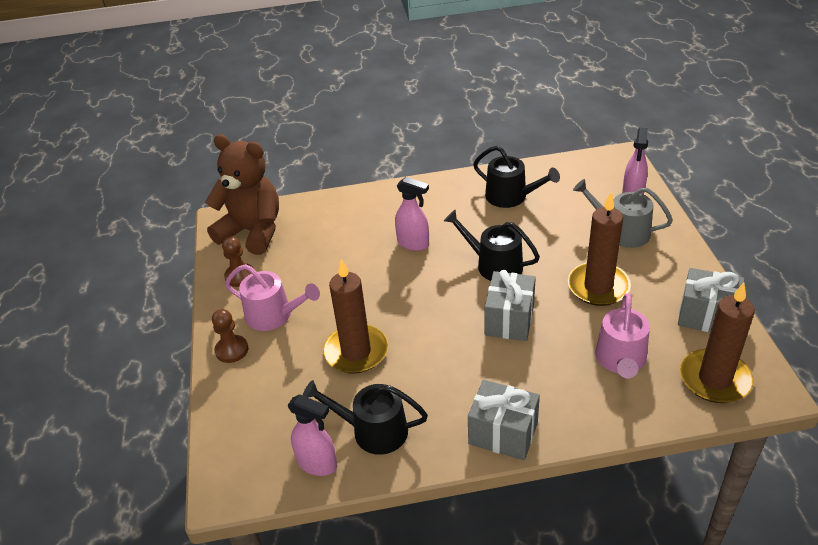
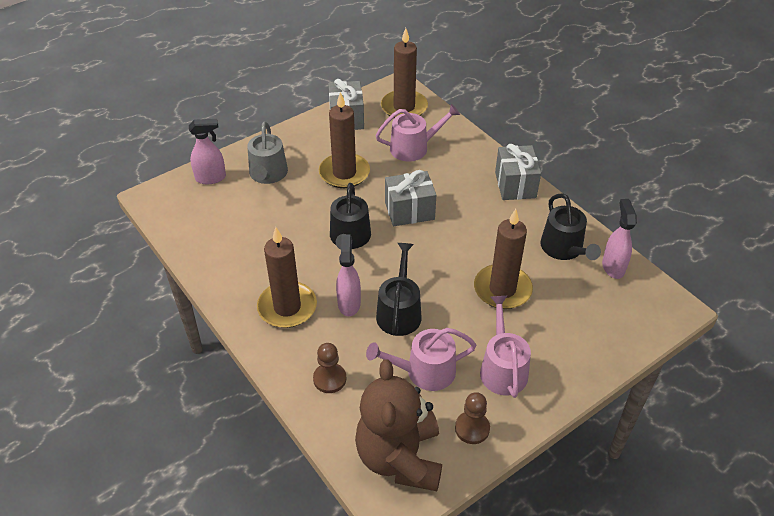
camera: 120 degrees left, 5 degrees up
brown pawn [212,309,248,363] -> brown pawn moved to [313,343,346,393]
black watering can [473,146,560,208] -> black watering can moved to [376,243,422,336]
none -> brown candle [257,227,317,328]
none -> pink watering can [366,328,476,391]

